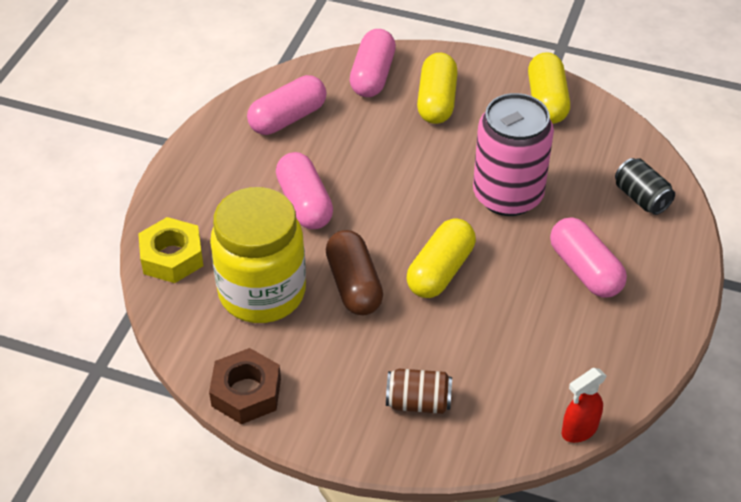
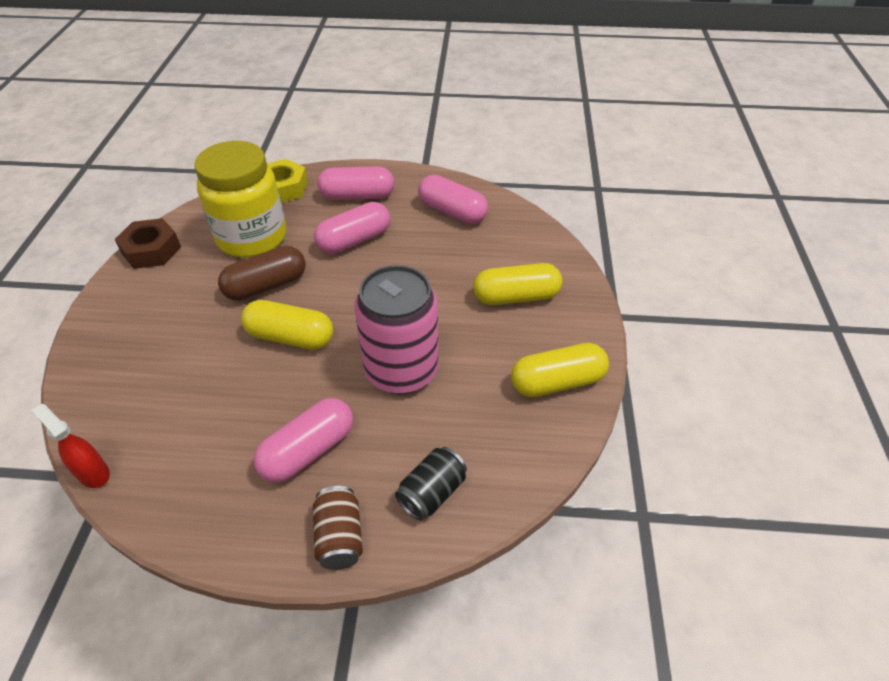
camera: 75 degrees right, 0 degrees up
pink capsule [349,29,396,97] -> pink capsule moved to [317,166,394,200]
brown can [386,369,452,414] -> brown can moved to [313,486,363,570]

